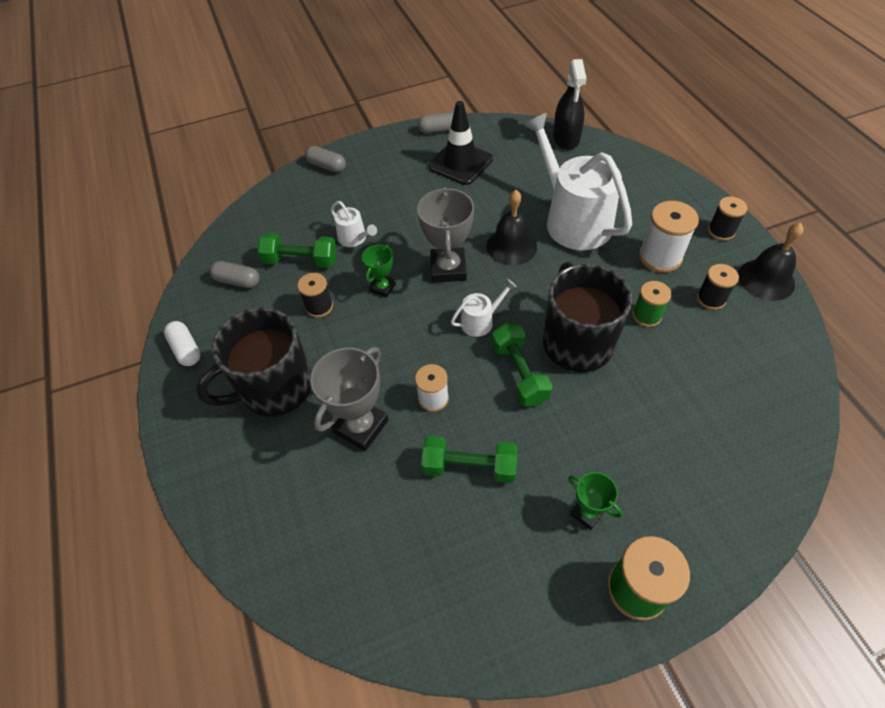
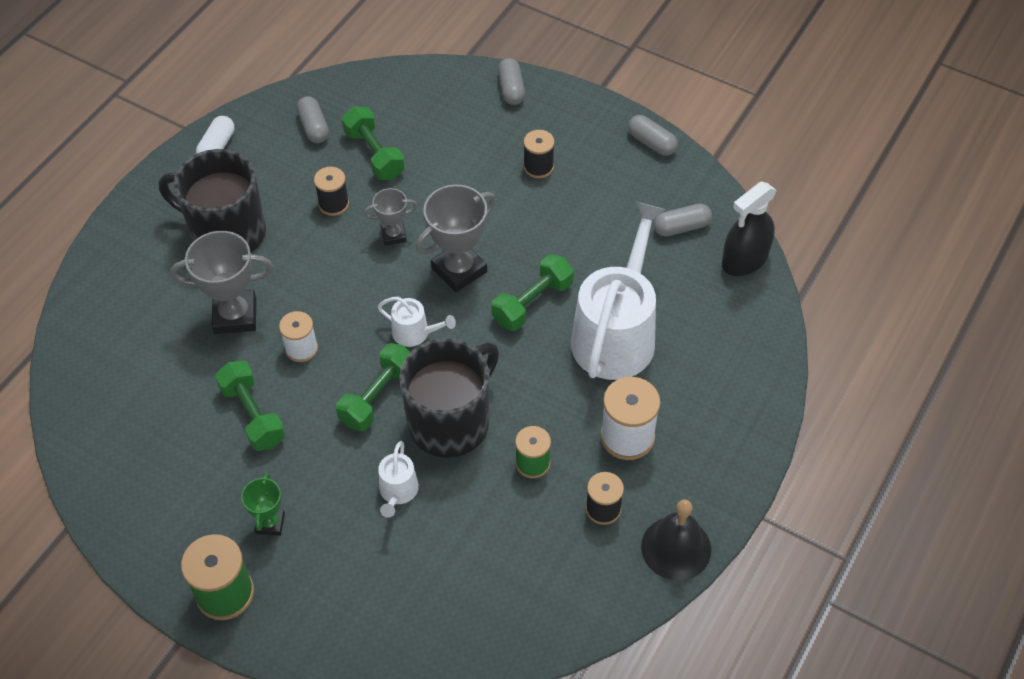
camera: 50 degrees right, 0 degrees up
white watering can [331,201,377,247] -> white watering can moved to [378,441,419,518]
green trophy [362,245,396,298] -> grey trophy [364,188,418,245]
black traffic cone [428,101,493,185] -> none
black bell [486,190,537,265] -> green dumbbell [491,254,574,331]
black spool [708,197,747,241] -> black spool moved to [524,130,555,178]
none -> grey capsule [654,204,712,236]

